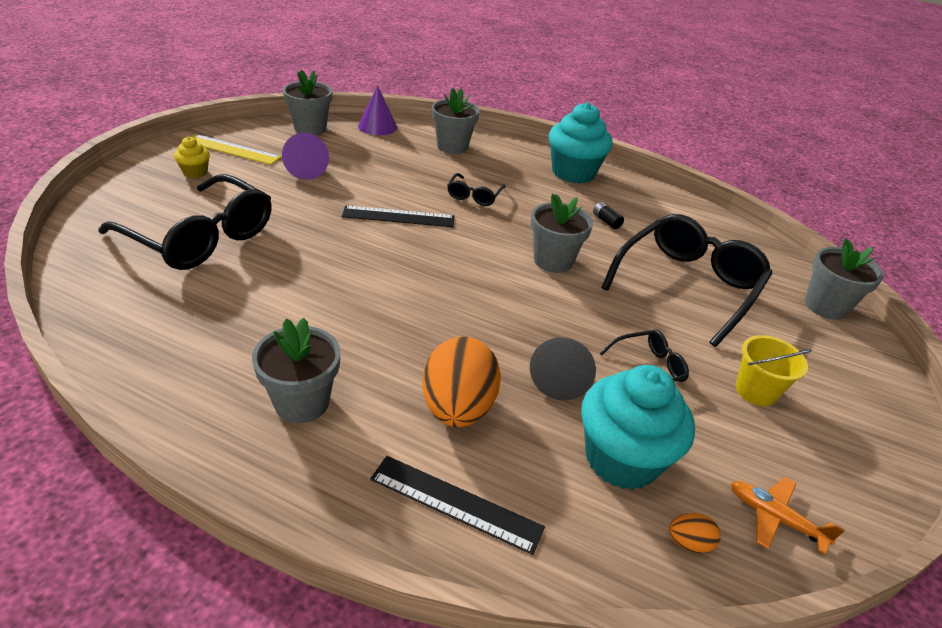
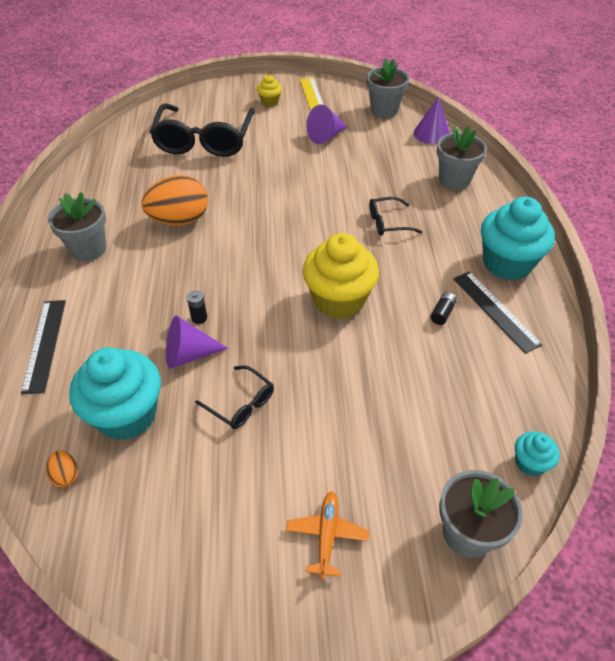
camera: 65 degrees right, 10 degrees up
black ruler [341,205,455,227] -> black ruler moved to [453,272,542,354]
orange egg [422,337,501,427] -> orange egg moved to [141,175,208,226]
black cone [530,337,596,401] -> purple cone [166,315,228,369]
grey flower pot [531,194,593,273] -> yellow cupcake [303,233,379,319]
black glasses [601,214,773,347] -> none
orange plane [731,477,845,555] -> orange plane moved to [286,491,369,579]
yellow bucket [736,335,812,406] -> none
none -> black battery [187,290,207,324]
none -> turquoise cupcake [515,431,560,476]

